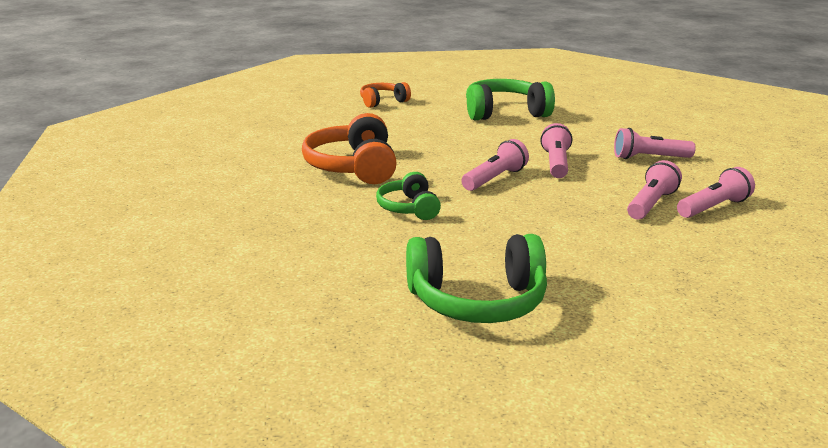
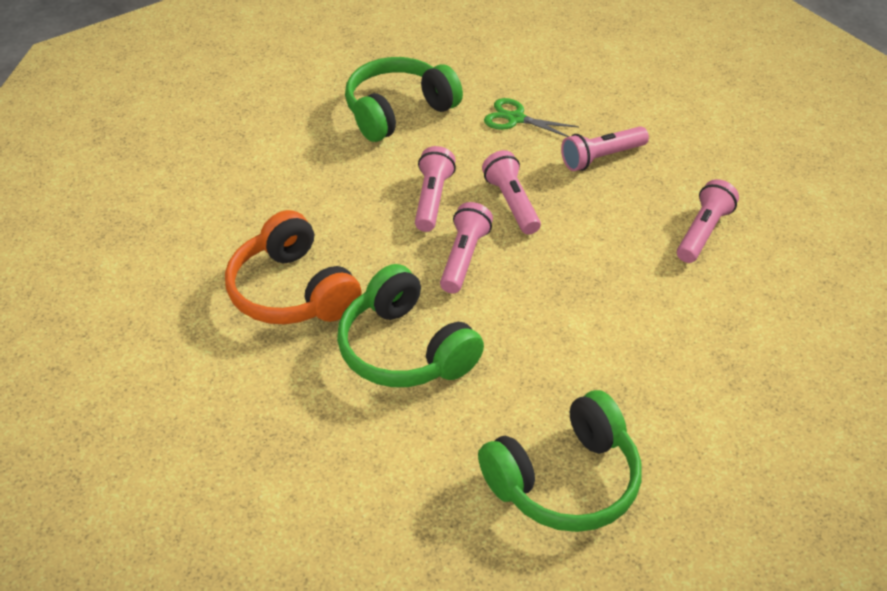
camera: 25 degrees left, 20 degrees up
orange headphones [360,82,411,108] -> none
green headphones [376,172,441,220] -> green headphones [337,264,484,387], size x1.72
pink flashlight [627,160,682,219] -> pink flashlight moved to [415,146,456,232]
none -> green scissors [484,98,579,137]

